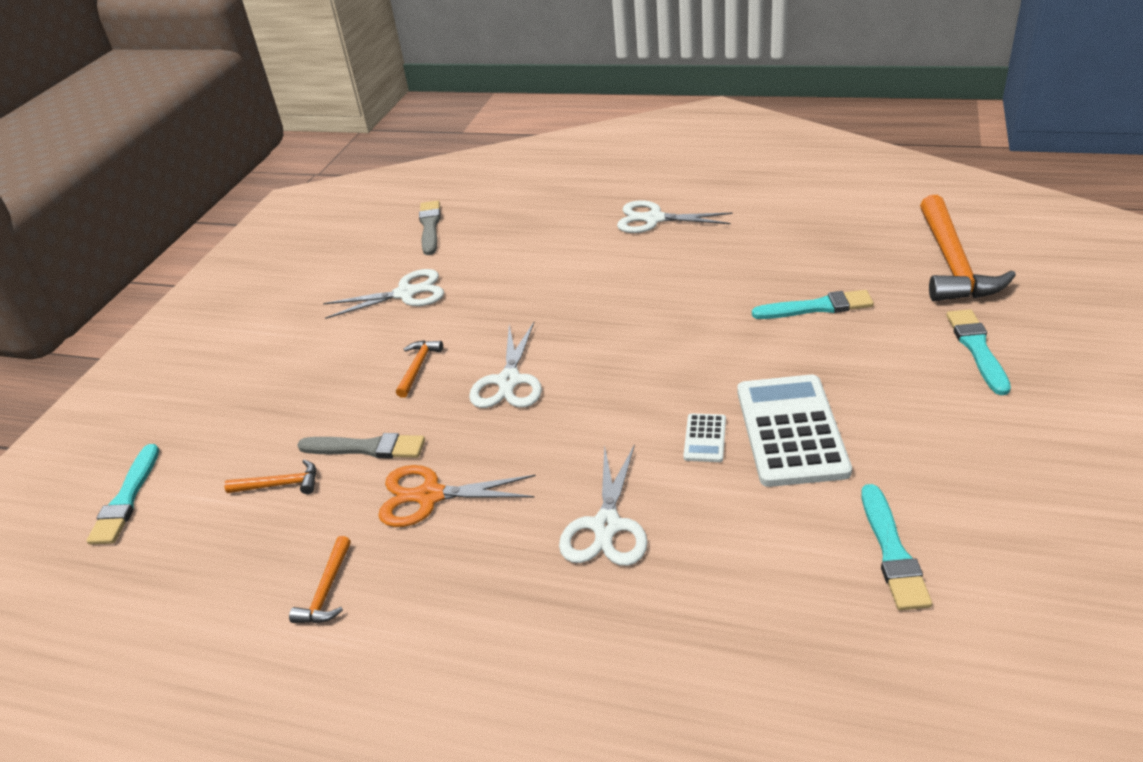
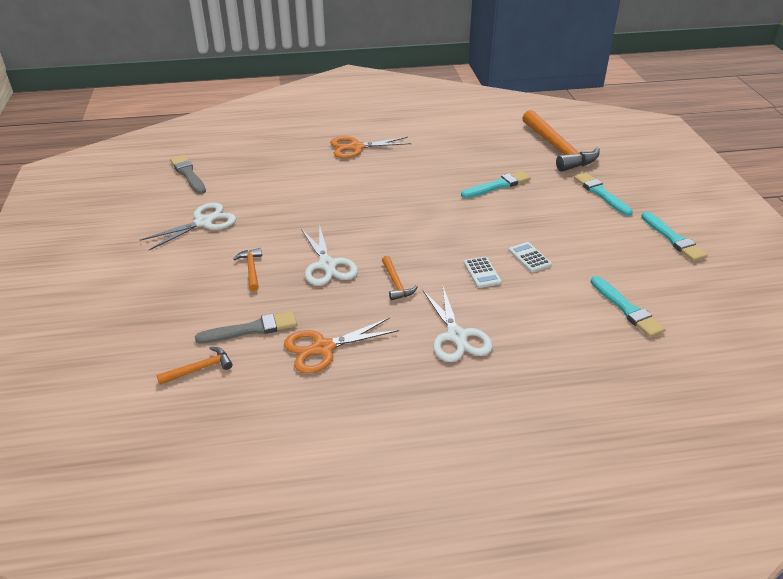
camera: 30 degrees left, 0 degrees up
turquoise brush [86,444,159,545] -> turquoise brush moved to [641,211,708,262]
orange hammer [289,536,351,623] -> orange hammer moved to [382,256,418,300]
white scissors [617,200,733,233] -> orange scissors [330,136,411,159]
white calculator [737,375,852,487] -> white calculator [508,242,552,273], size x0.45

